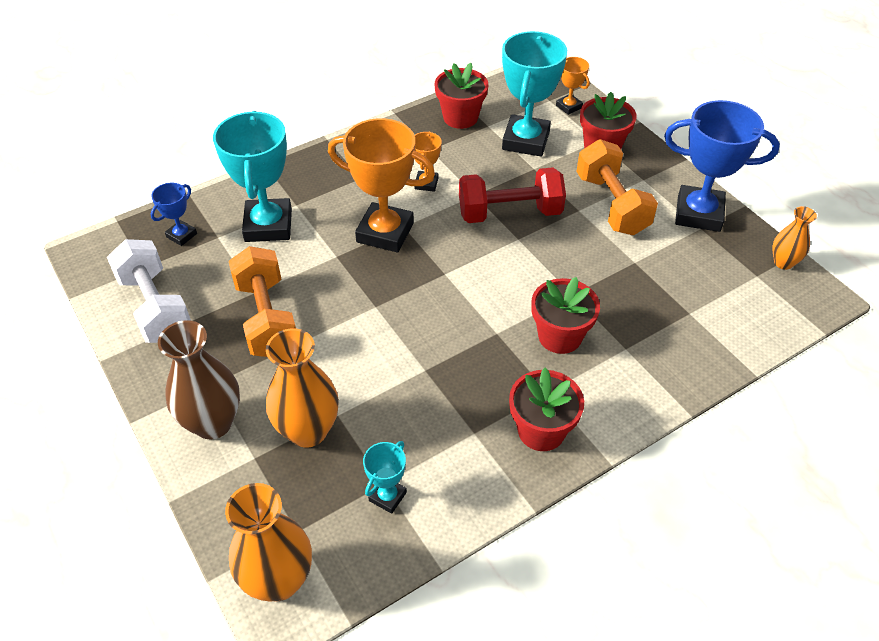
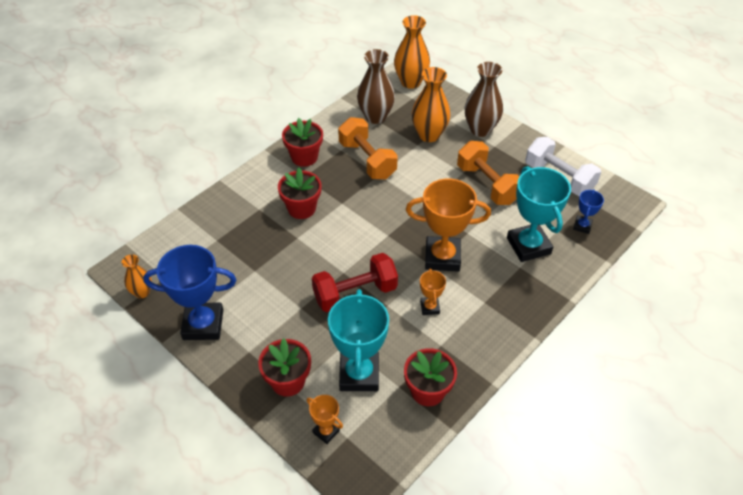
camera: 165 degrees right, 0 degrees up
turquoise trophy [363,441,407,514] -> brown vase [357,49,395,124]
orange dumbbell [576,139,658,235] -> orange dumbbell moved to [338,117,398,179]

